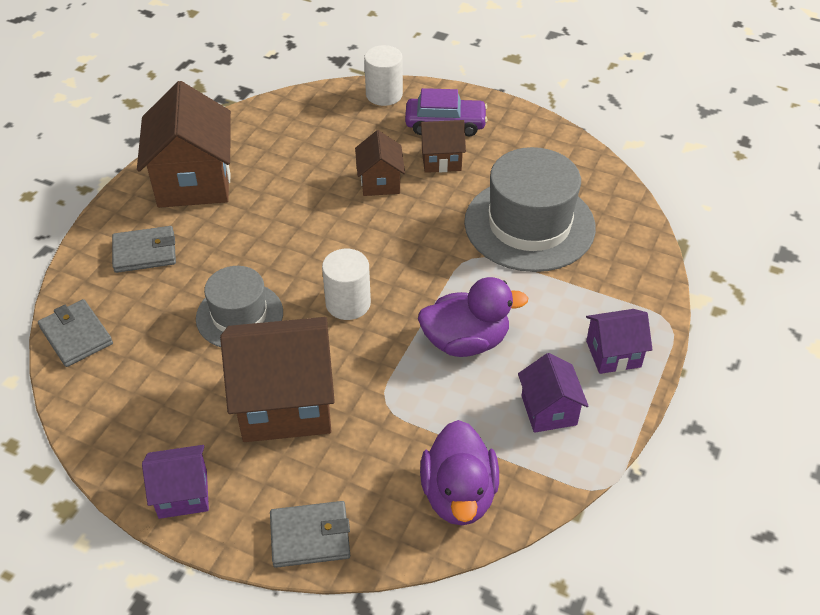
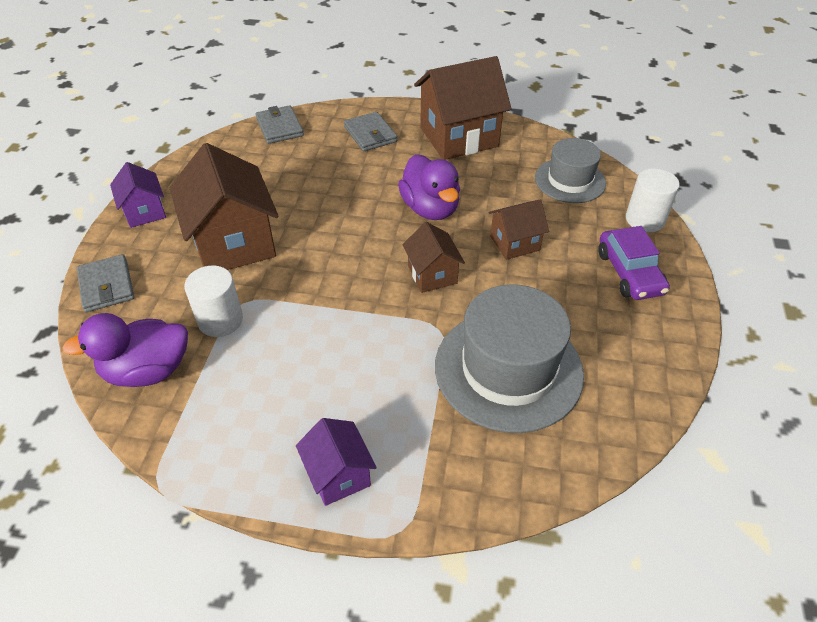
camera: 75 degrees right, 0 degrees up
grey wallet [38,299,113,367] -> grey wallet turned 60 degrees counterclockwise [255,105,304,144]
grey hat [196,266,283,347] -> grey hat moved to [535,138,606,203]
white cylinder [322,249,371,320] -> white cylinder moved to [184,266,243,337]
purple duck [418,277,528,357] -> purple duck moved to [398,154,460,220]
brown house [419,120,466,173] -> brown house moved to [402,222,465,293]
purple house [518,353,589,433] -> none

